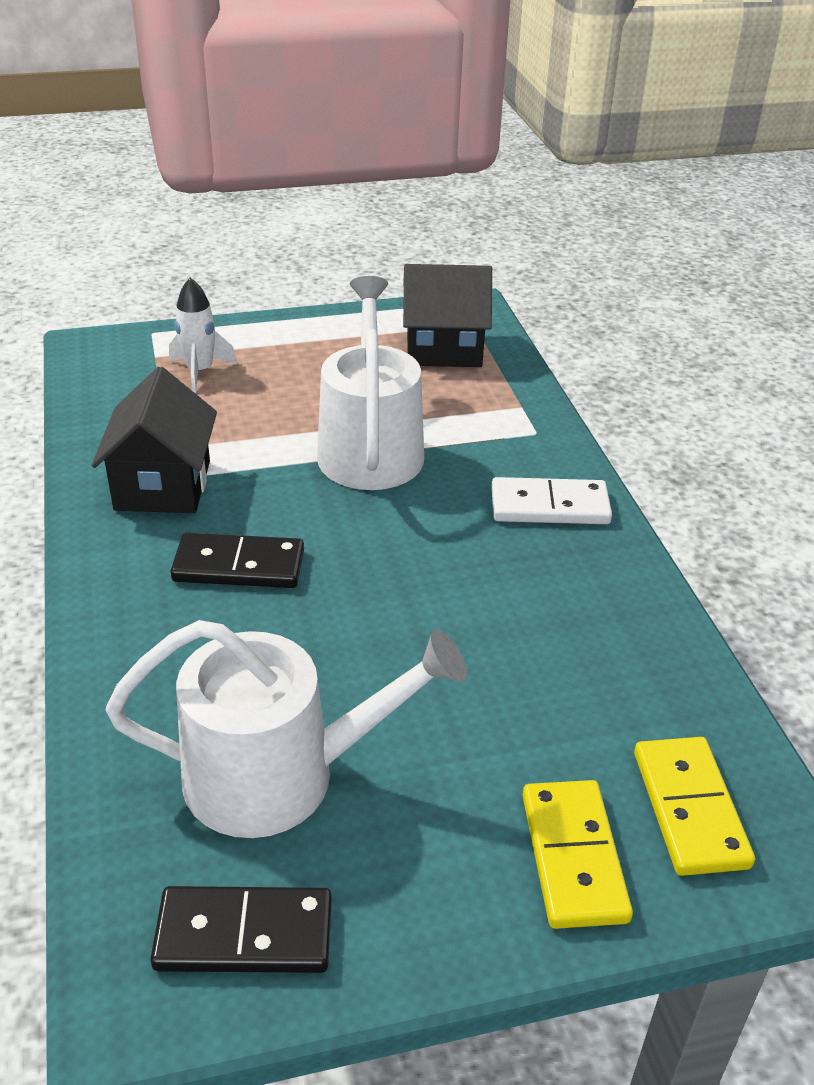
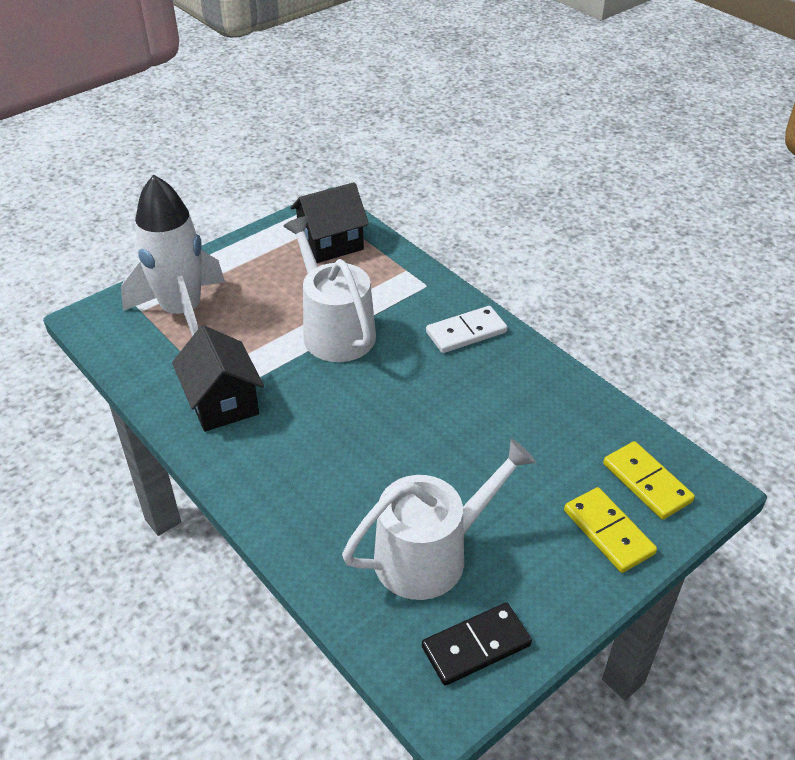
camera: 25 degrees left, 5 degrees up
white rocket [169,277,237,393] -> white rocket [121,174,225,336], size x2.13
black domino [171,533,304,588] -> none

